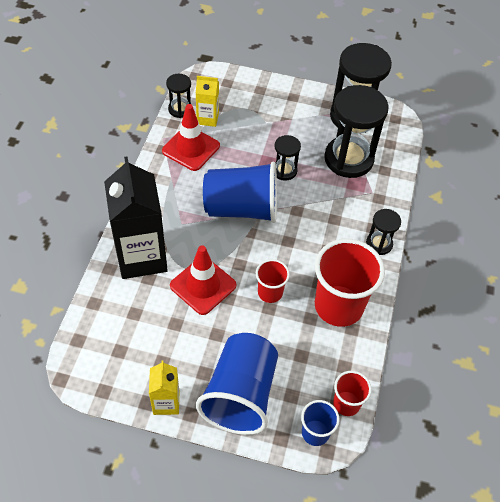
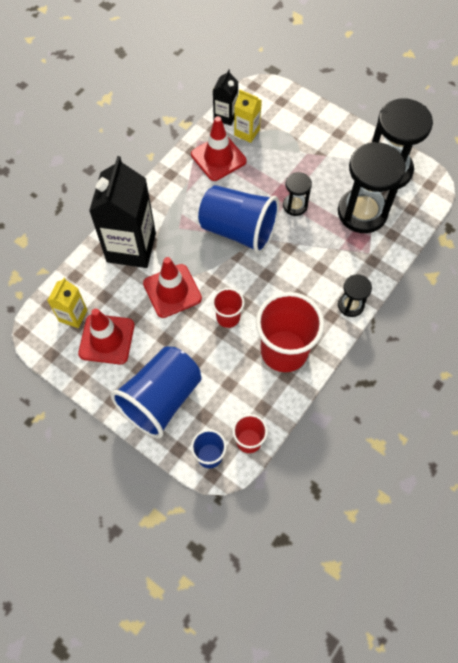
camera: 25 degrees right, 10 degrees up
yellow carton [149,361,179,415] -> yellow carton moved to [47,278,87,328]
black hourglass [166,74,192,118] -> black carton [213,69,238,126]
none -> red traffic cone [78,309,135,364]

